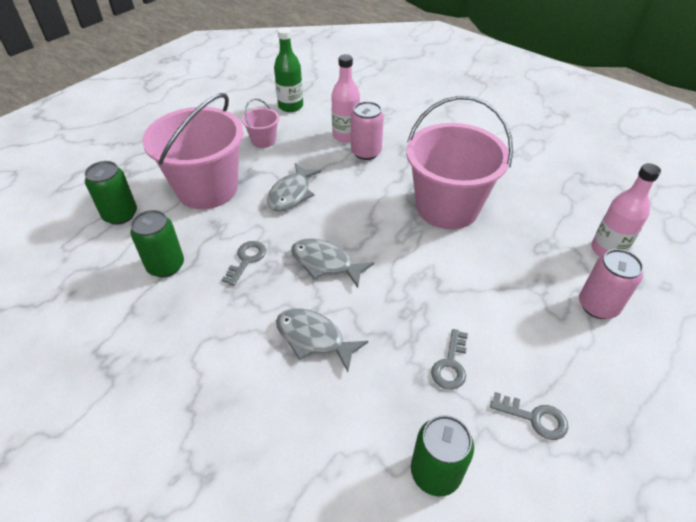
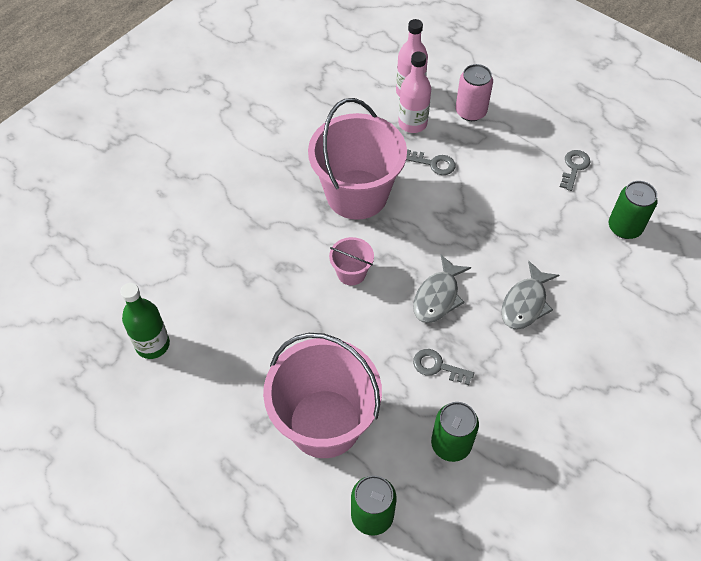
camera: 90 degrees left, 10 degrees up
pink bucket [242,98,279,148] -> pink bucket moved to [329,237,374,285]
grey fish [267,163,322,212] -> none
pink bottle [331,54,360,143] -> pink bottle moved to [398,52,431,133]
pink can [351,101,384,160] -> none
grey key [431,329,468,390] -> grey key moved to [406,149,456,175]

